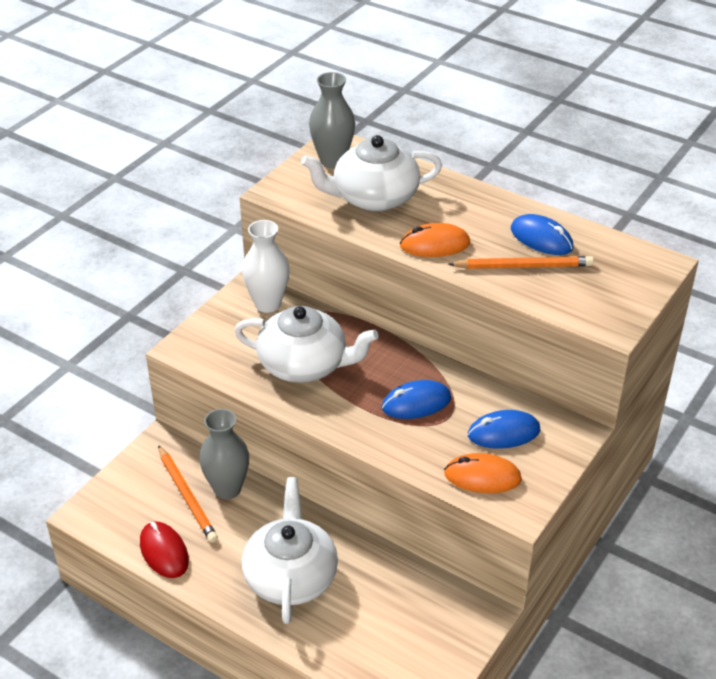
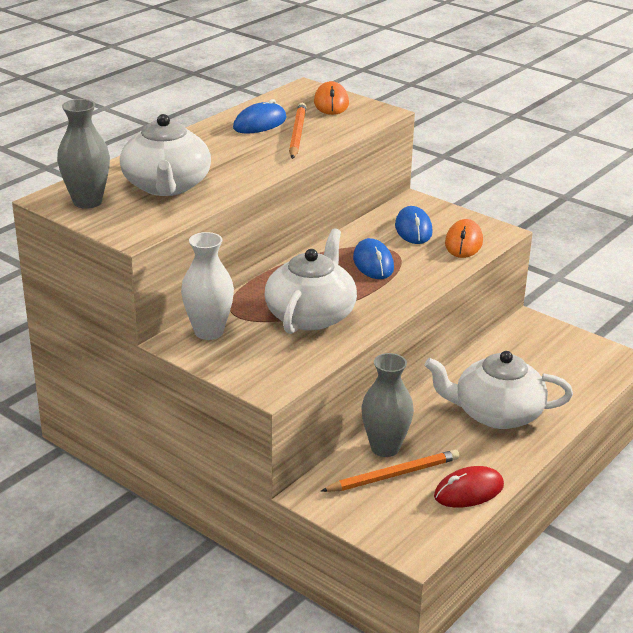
camera: 85 degrees left, 10 degrees down
orange mouse [400,223,470,257] -> orange mouse moved to [314,81,349,115]

